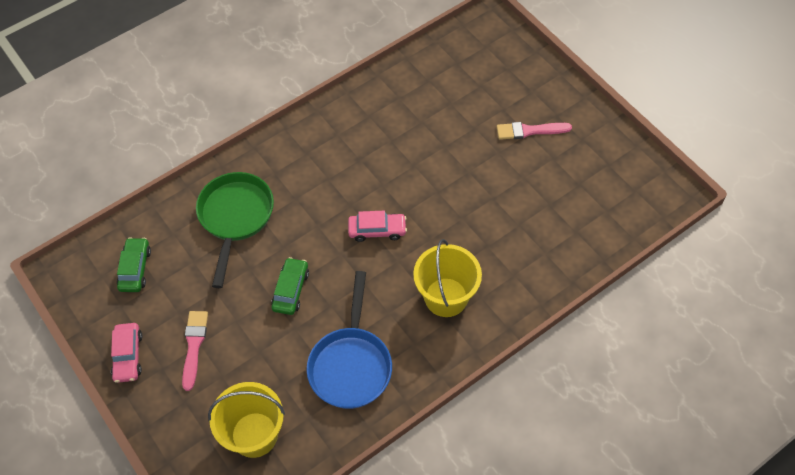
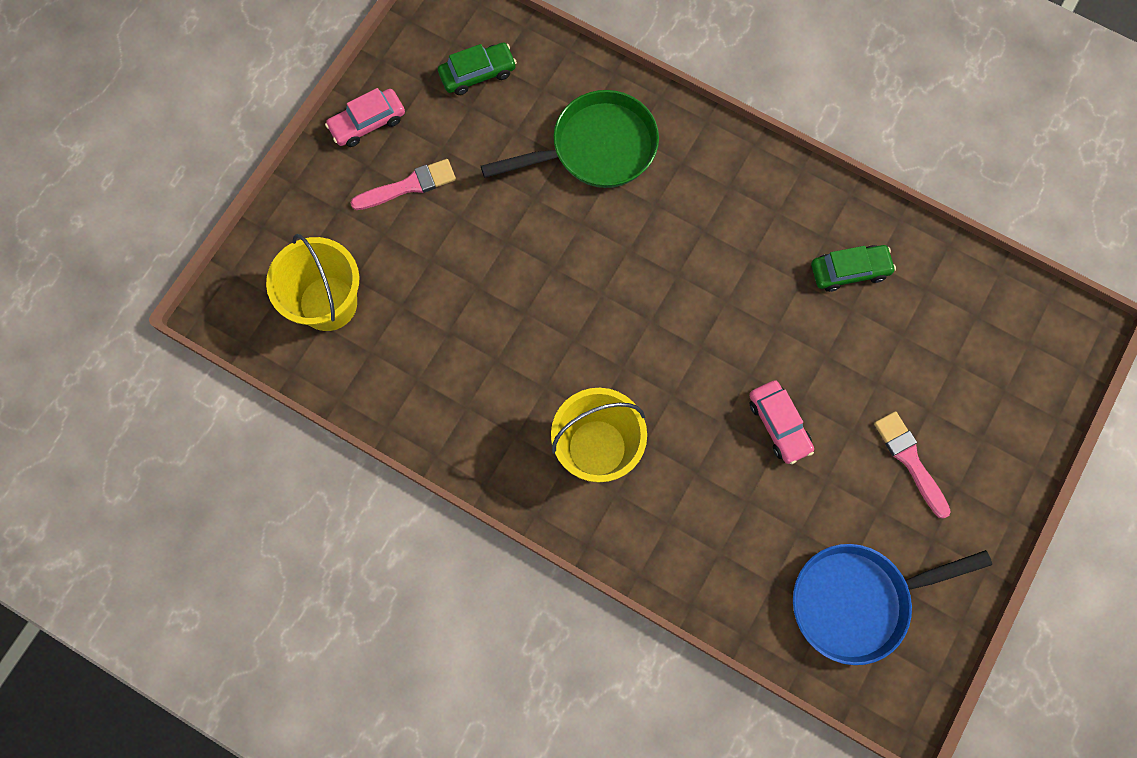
camera: 65 degrees right, 15 degrees up
green car [271,257,309,315] -> green car moved to [811,245,896,292]
blue pan [307,271,392,409] -> blue pan moved to [793,544,992,665]
pink car [348,211,407,242] -> pink car moved to [749,380,814,464]

